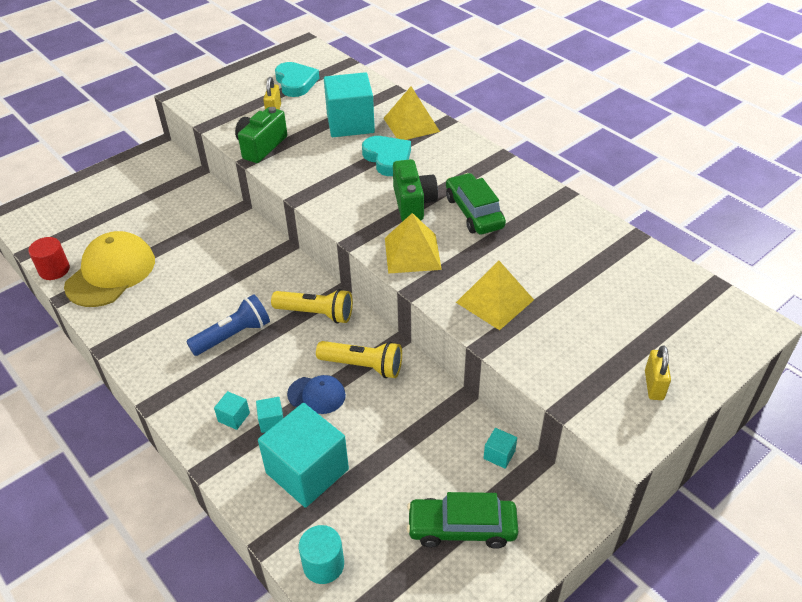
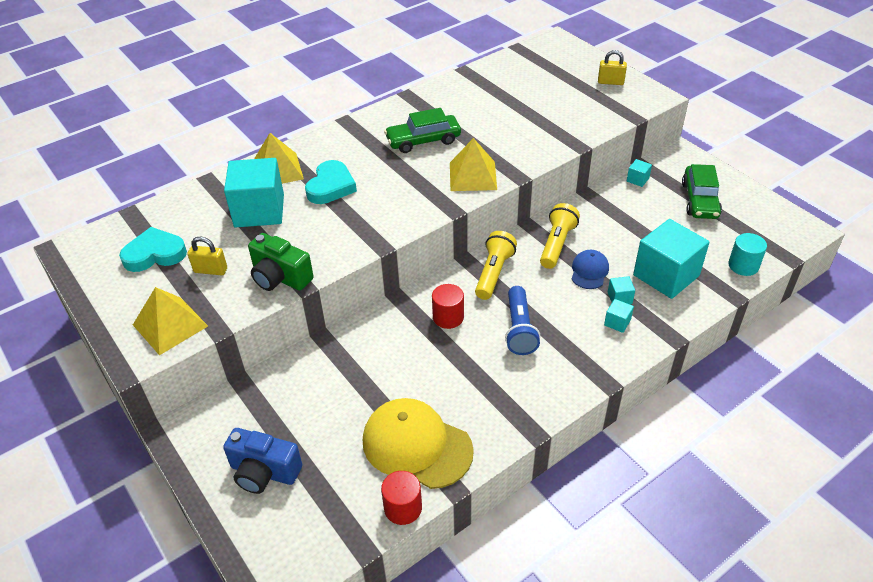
camera: 85 degrees left, 0 degrees up
blue flashlight [186,294,270,356] -> blue flashlight turned 150 degrees counterclockwise [505,286,540,355]
turquoise heart [362,136,411,176] -> turquoise heart turned 135 degrees clockwise [305,160,357,204]
green camera [393,159,438,221] -> none
yellow pyramid [456,261,534,330] -> yellow pyramid moved to [133,287,208,355]
none -> blue camera [223,428,302,494]
none -> red cylinder [432,284,464,329]

